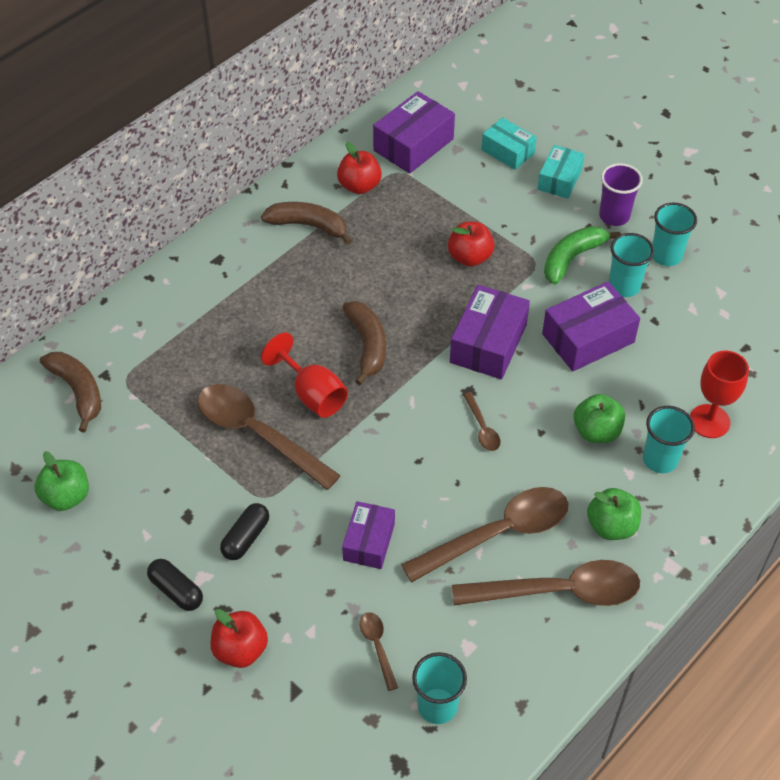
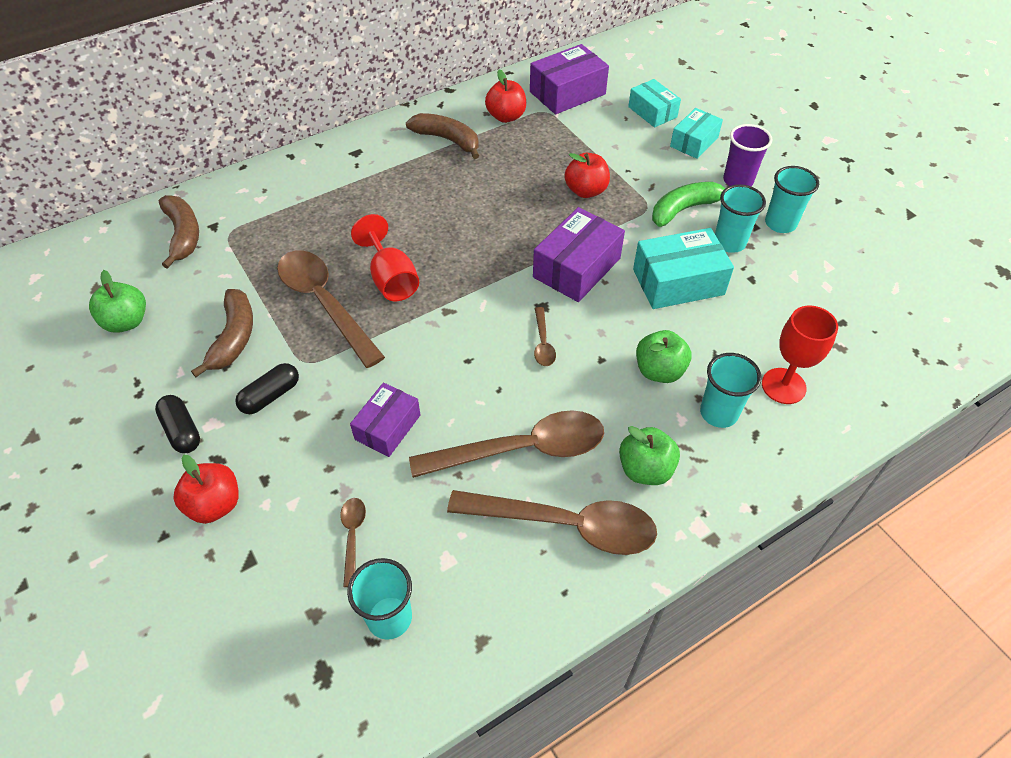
camera: 15 degrees right, 0 degrees up
brown banana [343,301,386,385] -> brown banana moved to [191,289,253,377]
purple box [542,282,640,371] -> turquoise box [633,228,734,309]

